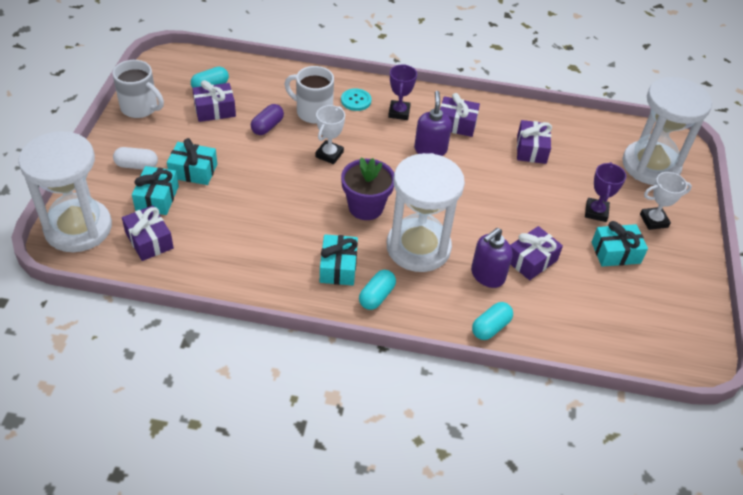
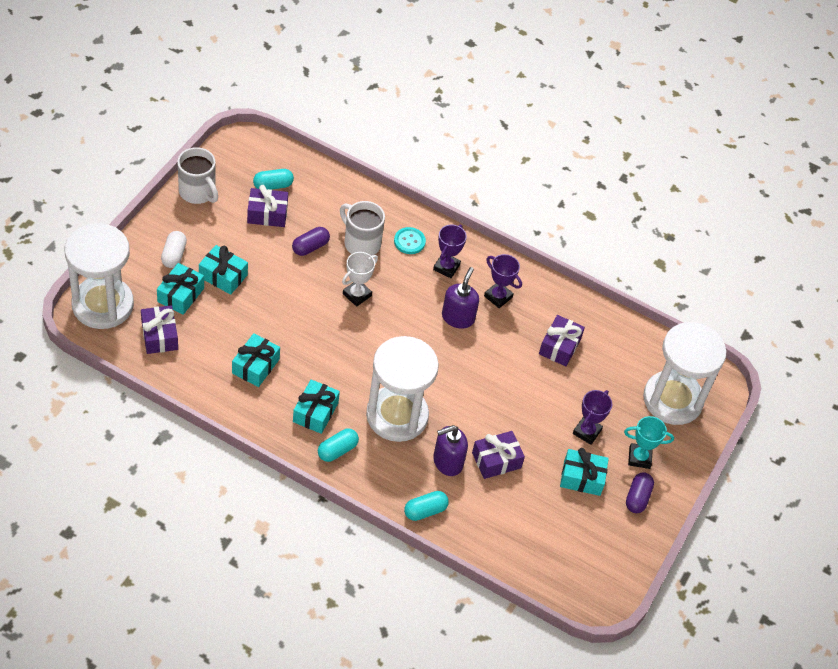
camera: 15 degrees right, 5 degrees up
white capsule [113,147,158,169] -> white capsule turned 75 degrees clockwise [161,231,187,268]
purple flower pot [341,157,394,220] -> none
purple gift [440,93,480,137] -> purple trophy [484,254,522,308]
white trophy [640,172,692,230] -> turquoise trophy [624,416,674,469]
none -> turquoise gift [232,333,280,387]
none -> purple capsule [626,472,654,513]

